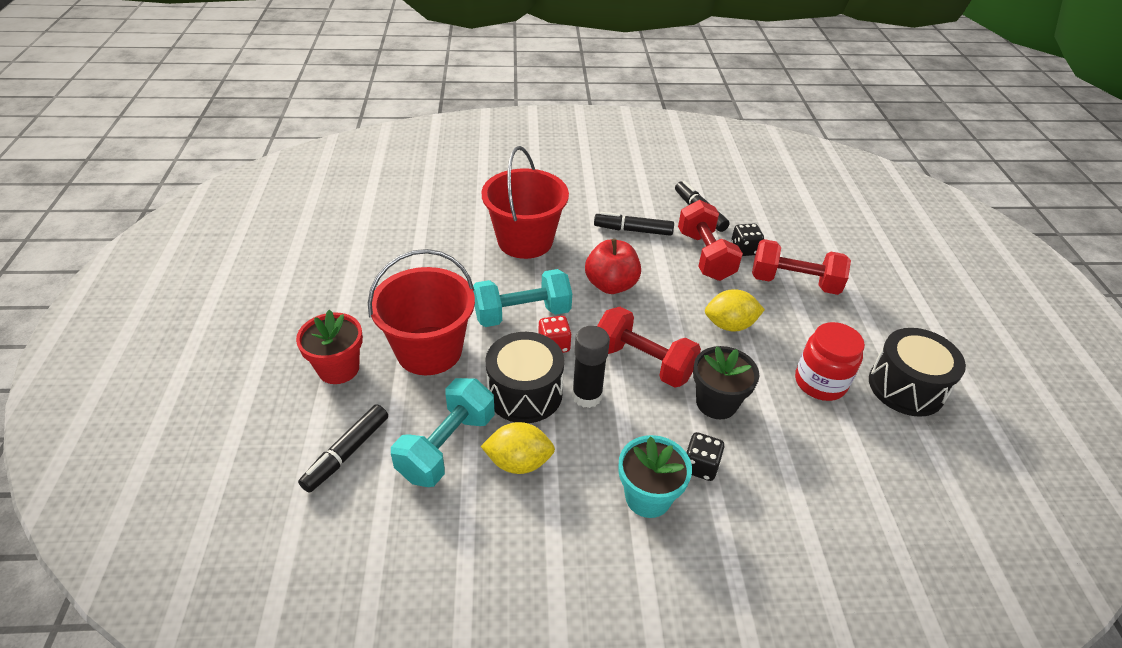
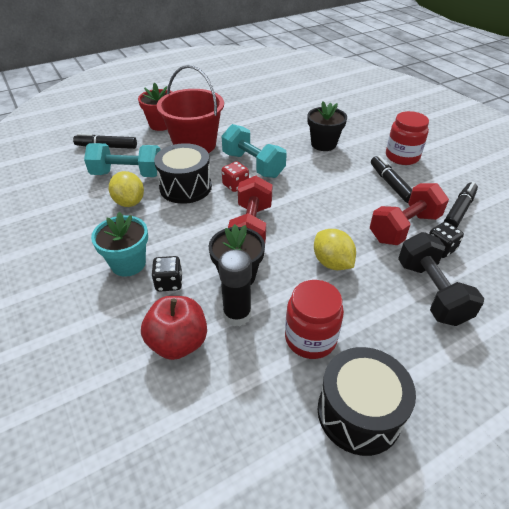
camera: 65 degrees right, 0 degrees up
red bucket [481,146,569,259] -> black flower pot [307,101,347,151]
black glue stick [572,326,610,408] -> black glue stick moved to [218,249,252,326]
red apple [585,239,641,294] -> red apple moved to [141,296,207,360]
red dumbbell [752,239,851,295] -> black dumbbell [398,232,484,326]
none -> red jar [386,111,429,165]

